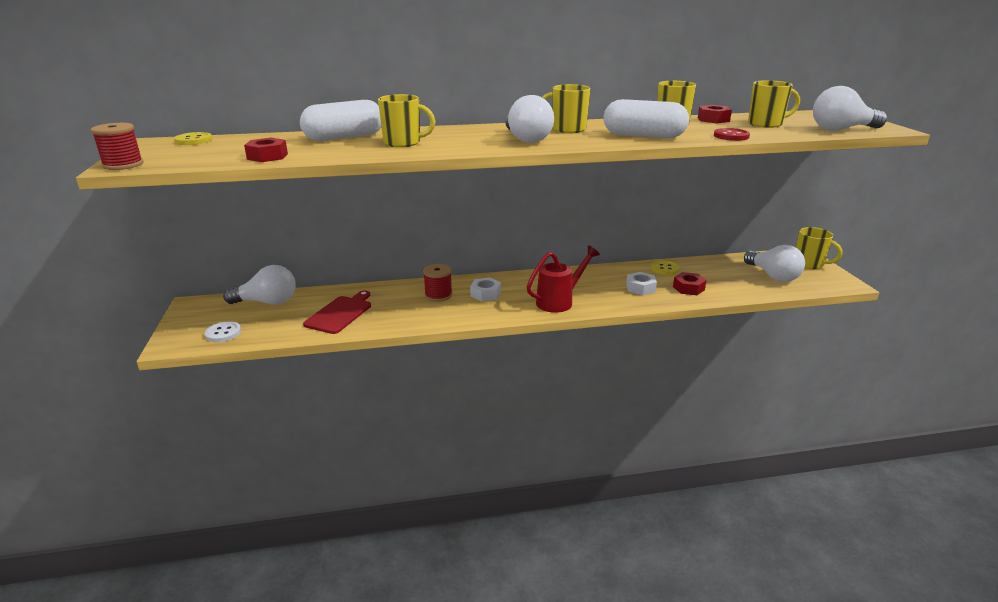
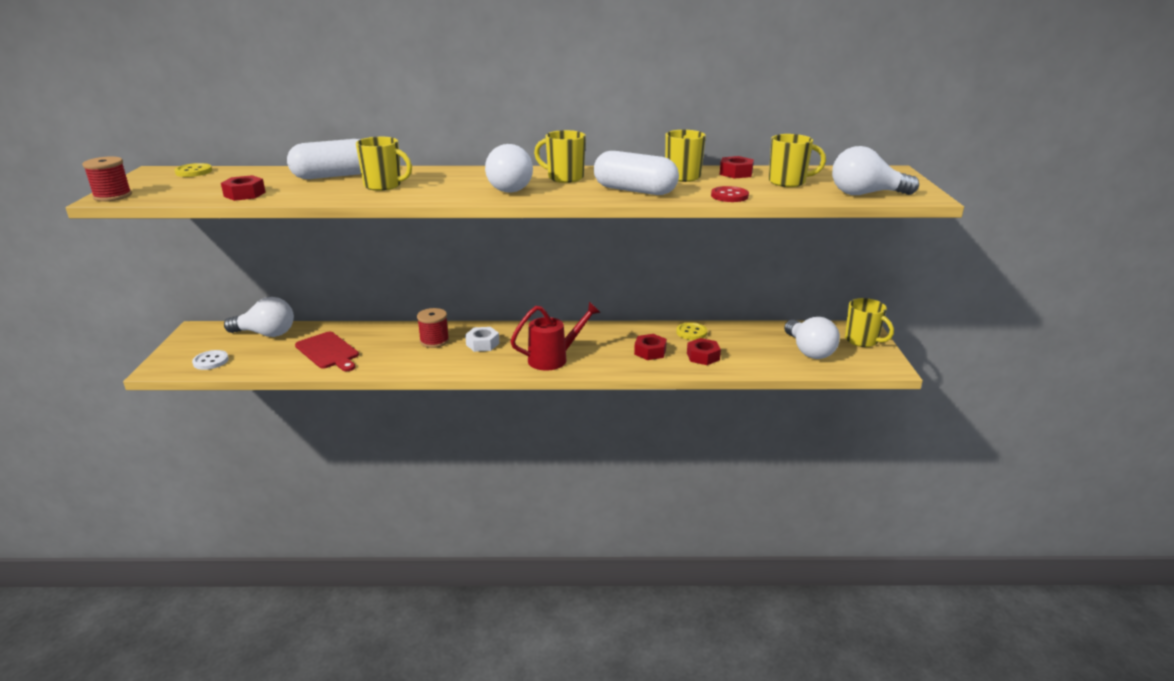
camera: 10 degrees right, 0 degrees up
red cutting board [303,290,371,334] -> red cutting board turned 105 degrees clockwise [295,332,359,371]
white nut [626,272,657,296] -> red nut [634,334,667,360]

